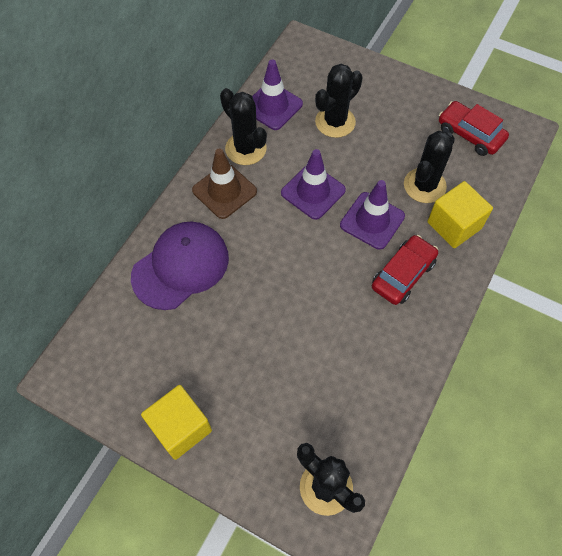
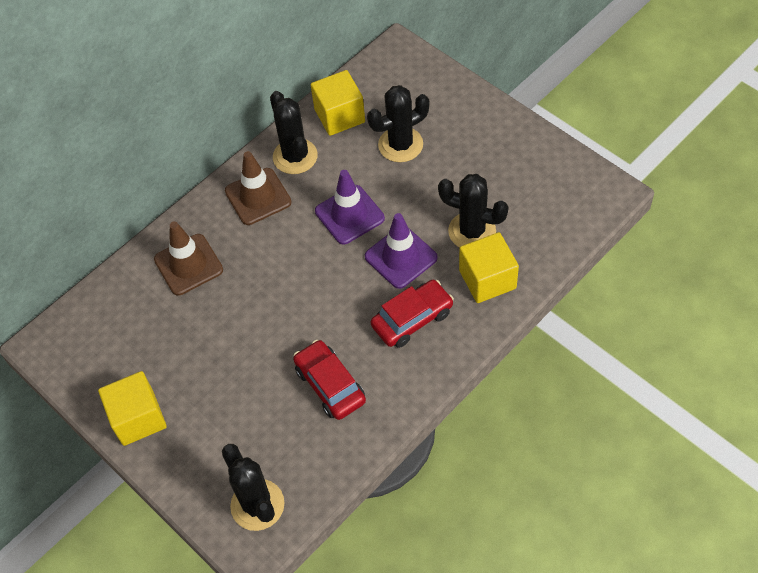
camera: 20 degrees right, 5 degrees down
purple cap [131,222,229,310] -> brown traffic cone [154,221,223,296]
purple traffic cone [252,60,303,130] -> yellow cube [311,70,365,136]
black cactus [404,131,455,203] -> black cactus turned 60 degrees clockwise [438,174,509,248]
red car [439,101,509,156] -> red car moved to [293,340,366,420]

